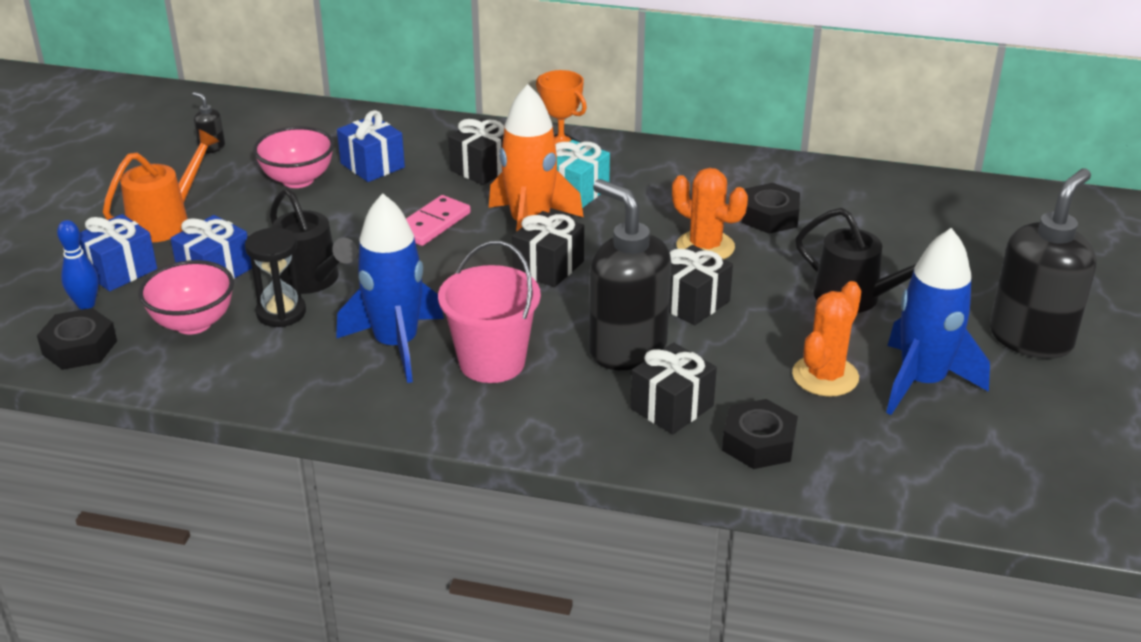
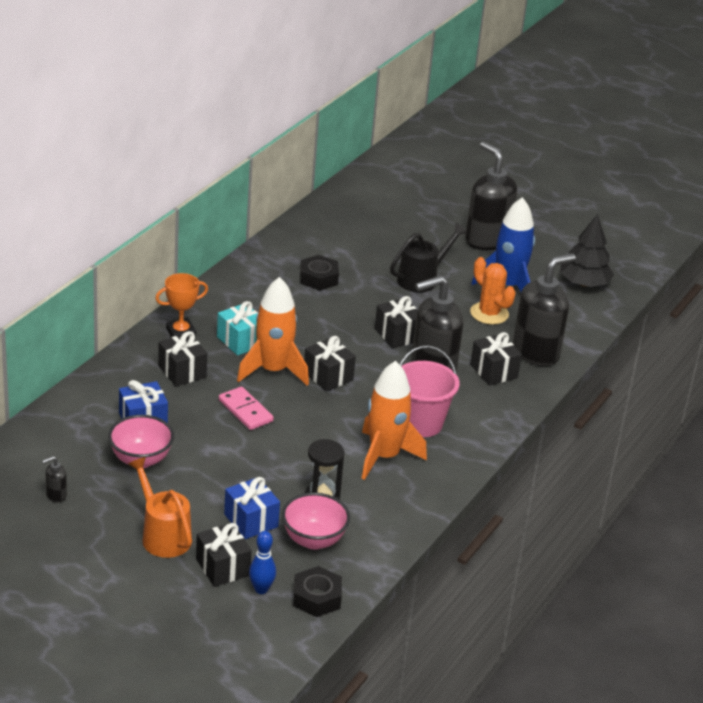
camera: 75 degrees left, 0 degrees up
blue gift [80,214,157,291] -> black gift [196,523,252,587]
black watering can [270,188,358,294] -> none
blue rocket [336,193,444,383] -> orange rocket [361,361,427,480]
orange cactus [672,168,748,259] -> none
black nut [722,399,798,469] -> black soap dispenser [513,253,576,366]
none -> black tree [560,214,614,287]

